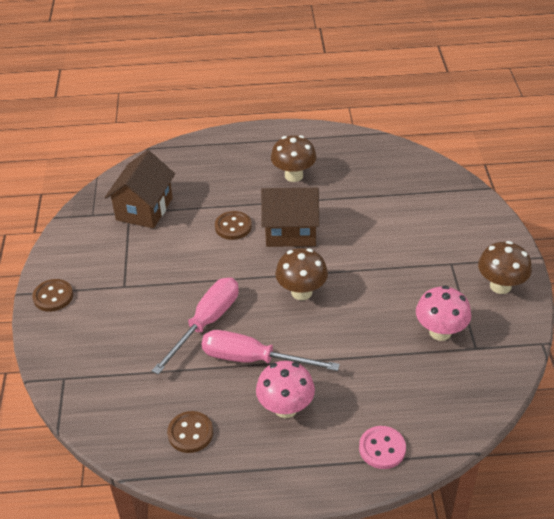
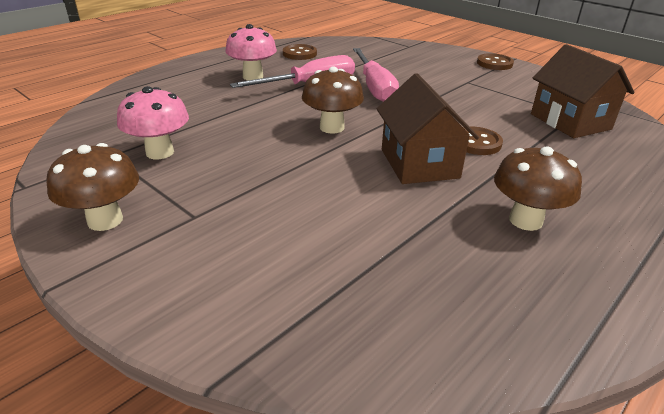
camera: 135 degrees right, 10 degrees down
brown house [261,188,319,247] -> brown house turned 60 degrees counterclockwise [376,73,479,184]
pink button [359,426,406,469] -> none

